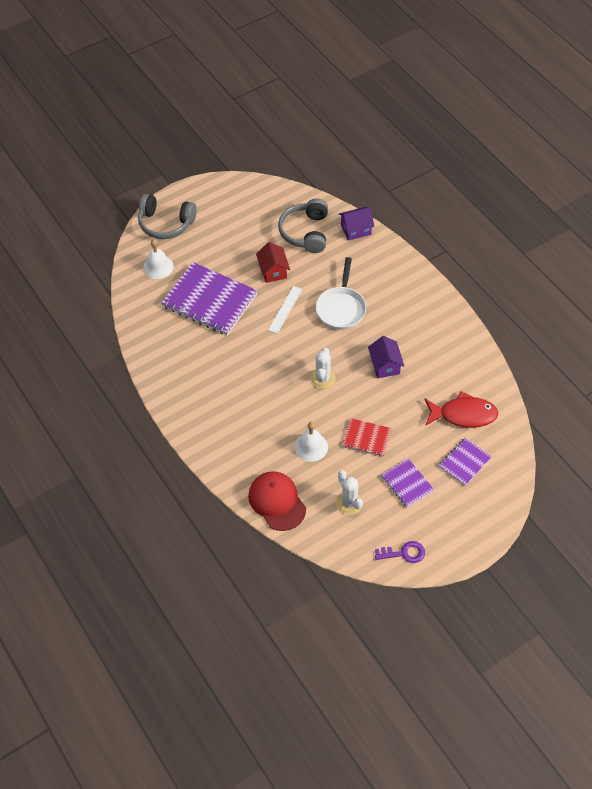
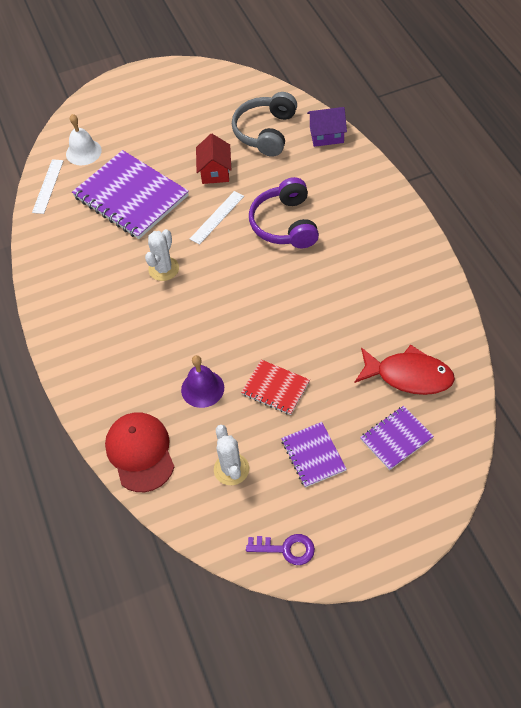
camera: 15 degrees right, 0 degrees up
grey headphones [138,194,197,239] -> none
white bell [295,422,328,462] -> purple bell [181,355,224,408]
white cactus [310,348,336,389] -> white cactus moved to [145,229,179,281]
white pan [316,257,366,330] -> purple headphones [249,177,319,248]
purple house [368,336,404,378] -> none
none -> white ruler [32,159,64,214]

